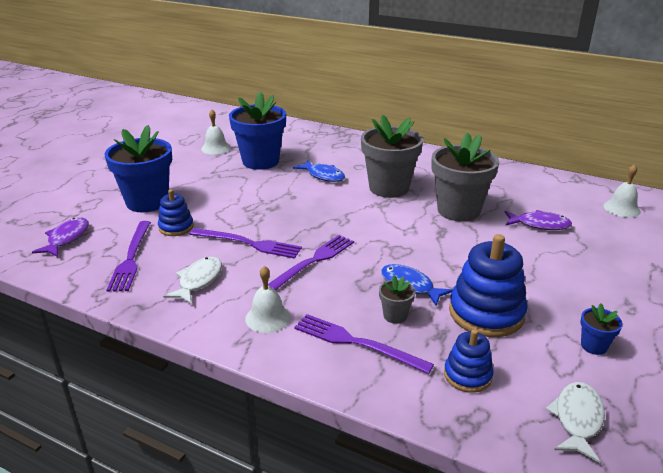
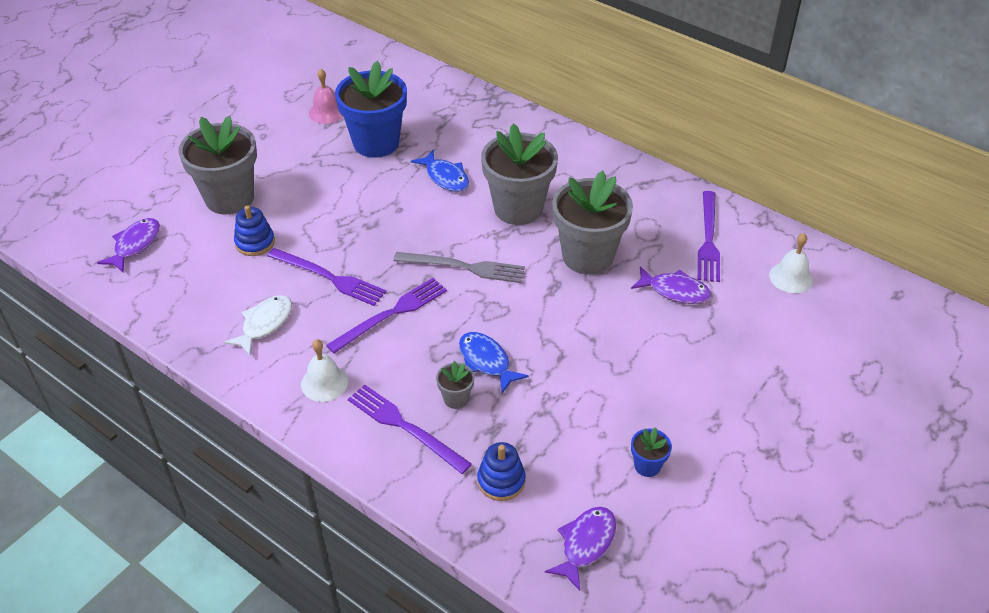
camera: 10 degrees right, 15 degrees up
blue flower pot [105,125,172,212] -> grey flower pot [179,116,257,215]
purple fork [106,221,151,292] -> purple fork moved to [698,191,720,282]
white bell [201,110,231,155] -> pink bell [309,69,343,124]
blue stacking toy [449,234,528,337] -> none
white fish [545,382,605,463] -> purple fish [545,507,616,591]
none -> grey fork [394,252,525,283]

